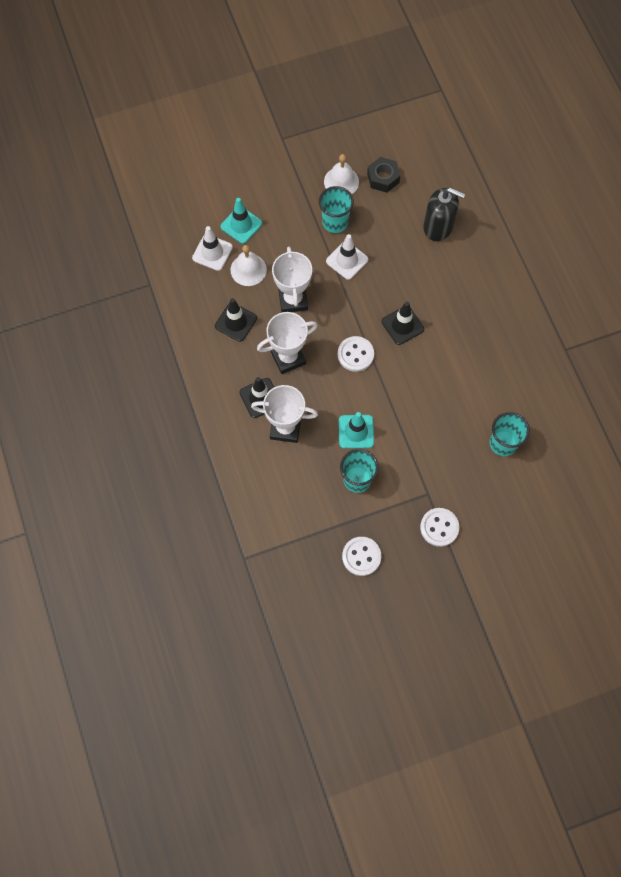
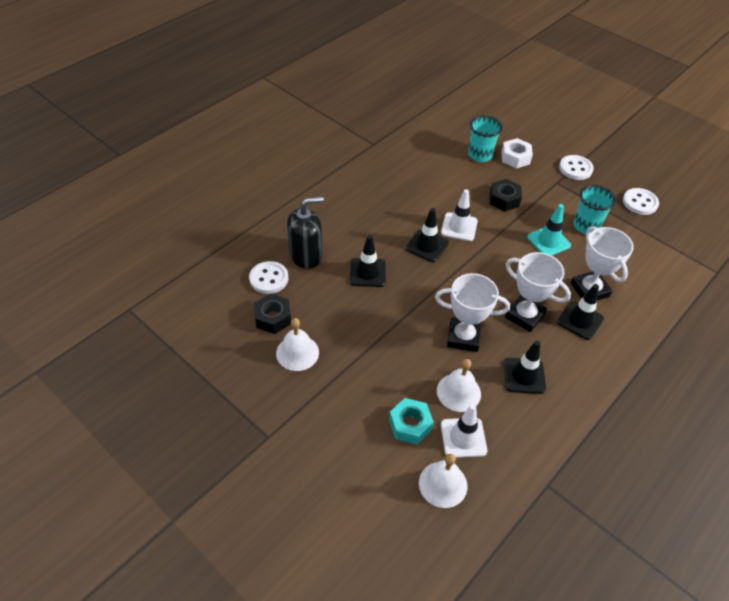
camera: 120 degrees left, 20 degrees down
turquoise traffic cone [220,198,262,244] -> turquoise nut [389,398,434,445]
white trophy [272,247,312,313] -> white trophy turned 45 degrees clockwise [435,273,510,352]
turquoise cup [319,186,354,233] -> none
white traffic cone [326,234,368,280] -> white traffic cone moved to [441,189,478,241]
white button [338,336,374,372] -> white button moved to [249,261,288,294]
black soap dispenser [423,188,465,241] -> black soap dispenser turned 75 degrees clockwise [287,196,324,269]
none -> black traffic cone [350,235,386,287]
none -> white bell [419,454,467,508]
none -> black nut [489,179,522,211]
none -> white nut [501,138,533,169]

